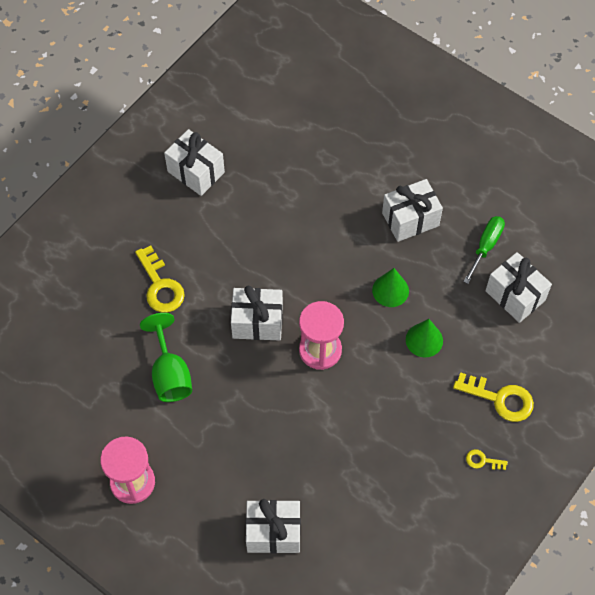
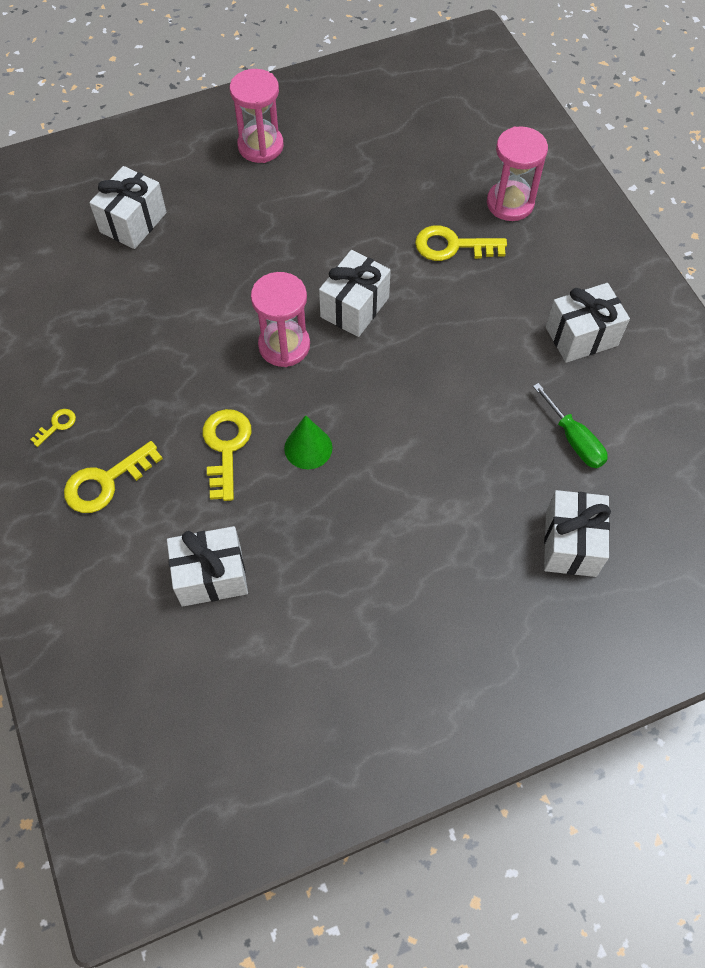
camera: 120 degrees right, 0 degrees up
green goblet [140,313,192,402] -> none
white gift [382,179,443,242] -> white gift moved to [544,490,611,577]
green cone [406,319,443,358] -> yellow key [203,409,252,501]
green screwdriver [463,216,505,284] -> green screwdriver moved to [533,383,608,468]
none -> pink hourglass [487,126,548,221]

